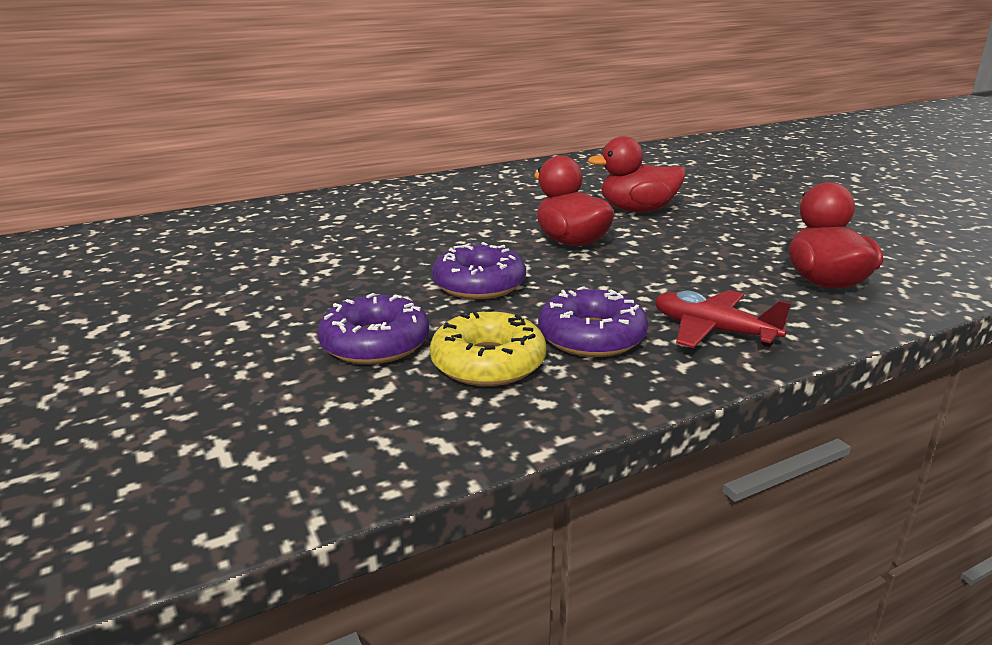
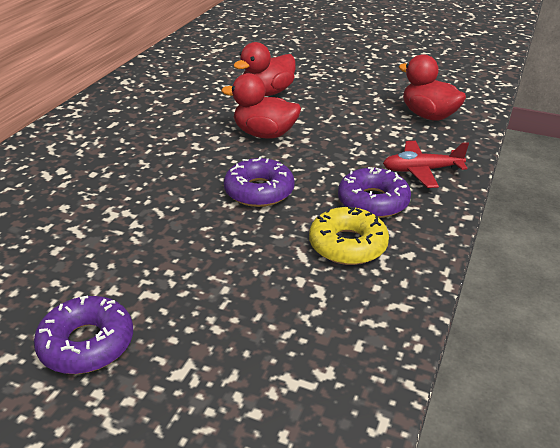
camera: 40 degrees left, 10 degrees up
purple donut [318,293,430,364] -> purple donut moved to [34,296,133,374]

